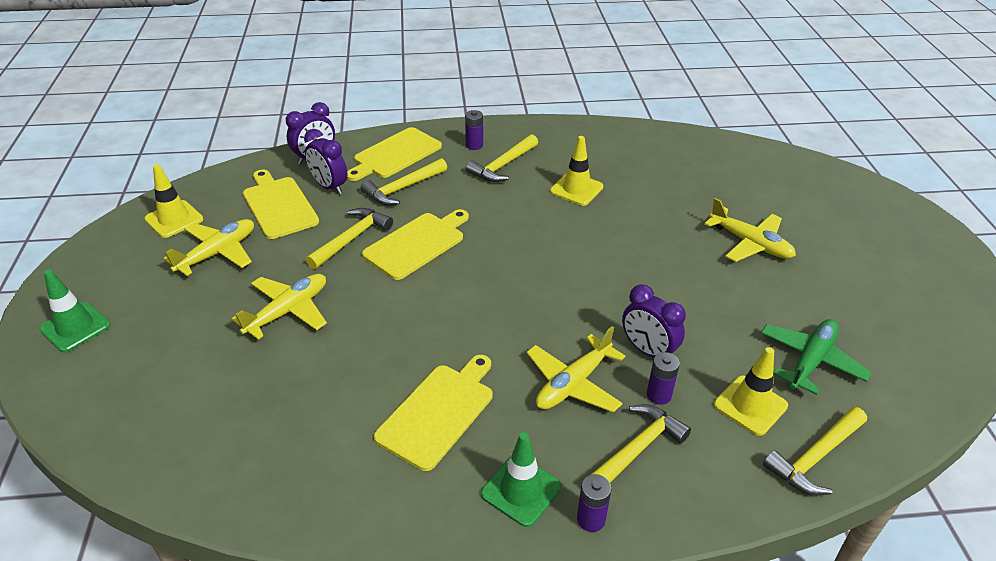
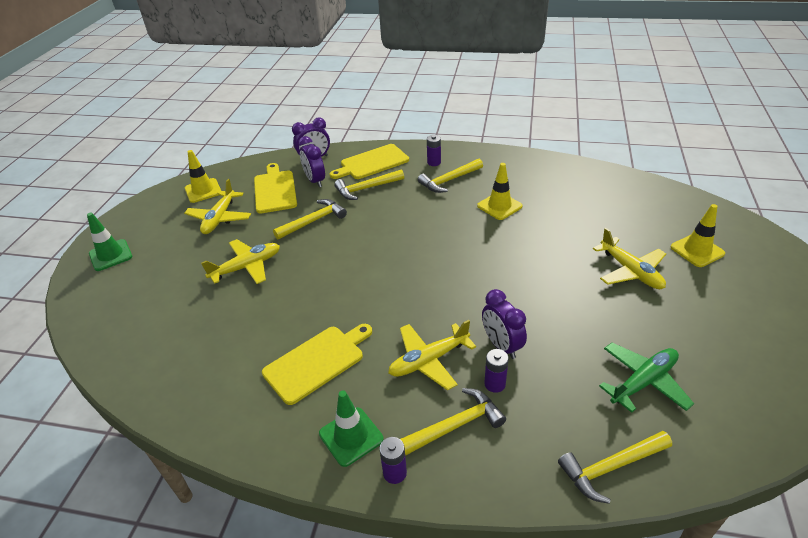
camera: 20 degrees right, 0 degrees up
yellow plane [164,219,254,276] -> yellow plane turned 135 degrees clockwise [184,179,251,234]
yellow cutting board [362,209,469,280] -> none
yellow traffic cone [714,347,788,436] -> yellow traffic cone moved to [671,204,725,267]

